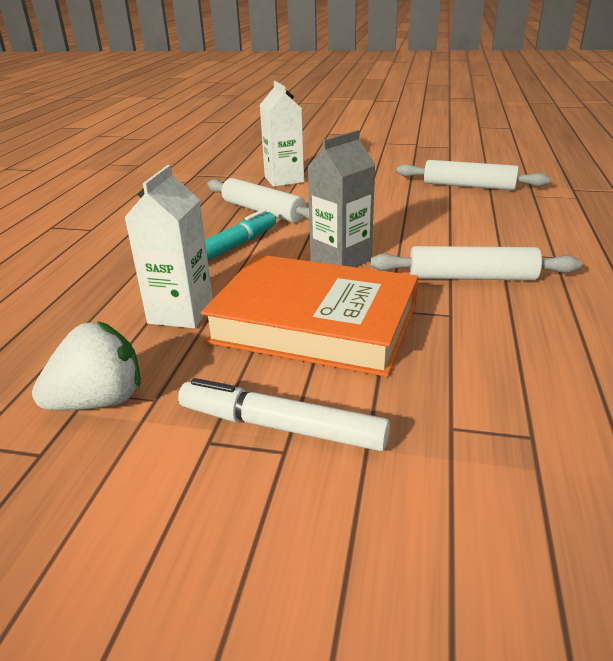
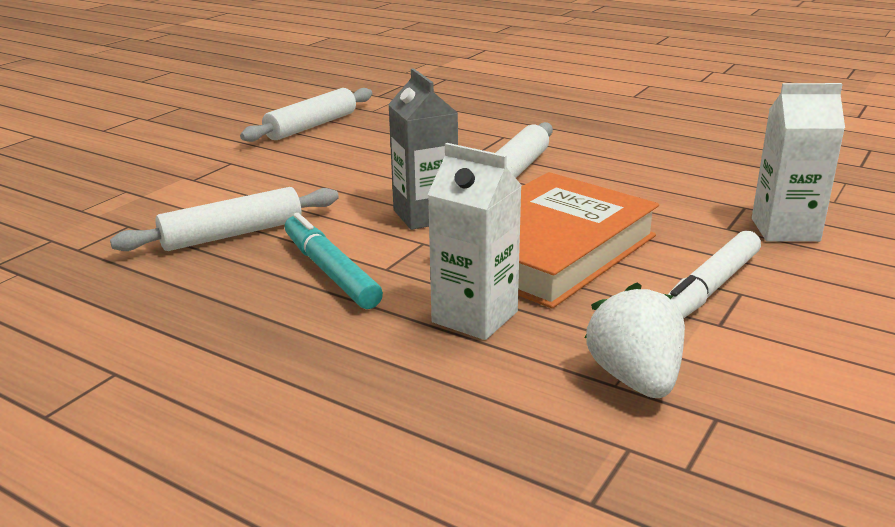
camera: 70 degrees left, 5 degrees down
white carton [260,81,304,187] -> white carton moved to [752,83,845,242]

